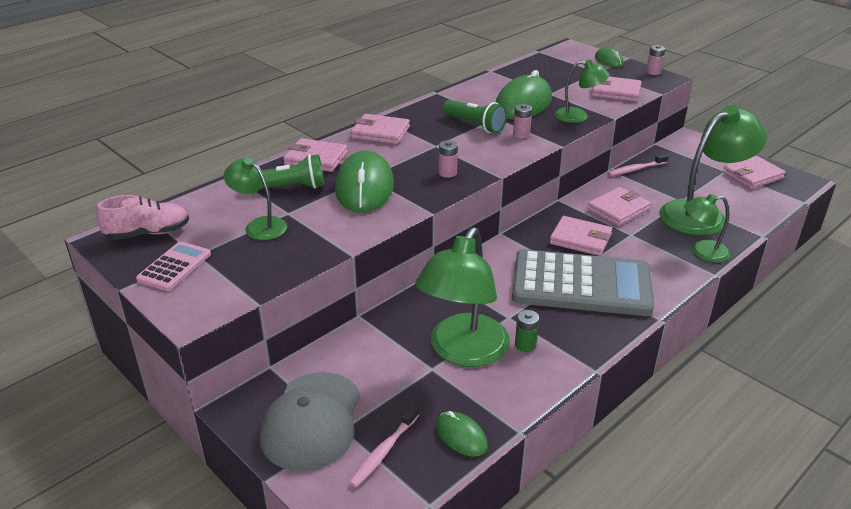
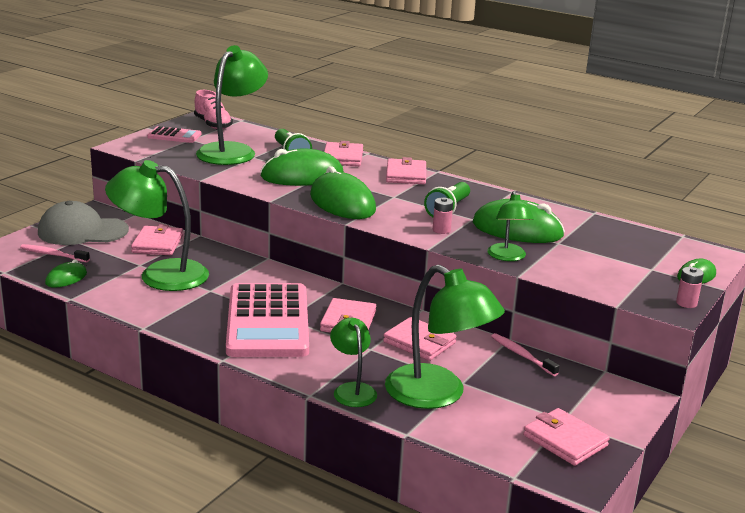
camera: 75 degrees right, 10 degrees down
green lamp [224,158,287,240] -> green lamp [196,45,268,165], size x1.84
pink battery [439,140,458,178] -> green mouse [310,166,376,219]
grey calculator [512,249,654,316] -> pink calculator [226,283,309,357]
green battery [515,310,539,352] -> none
pink wallet [592,77,642,102] -> pink wallet moved to [131,224,183,255]

